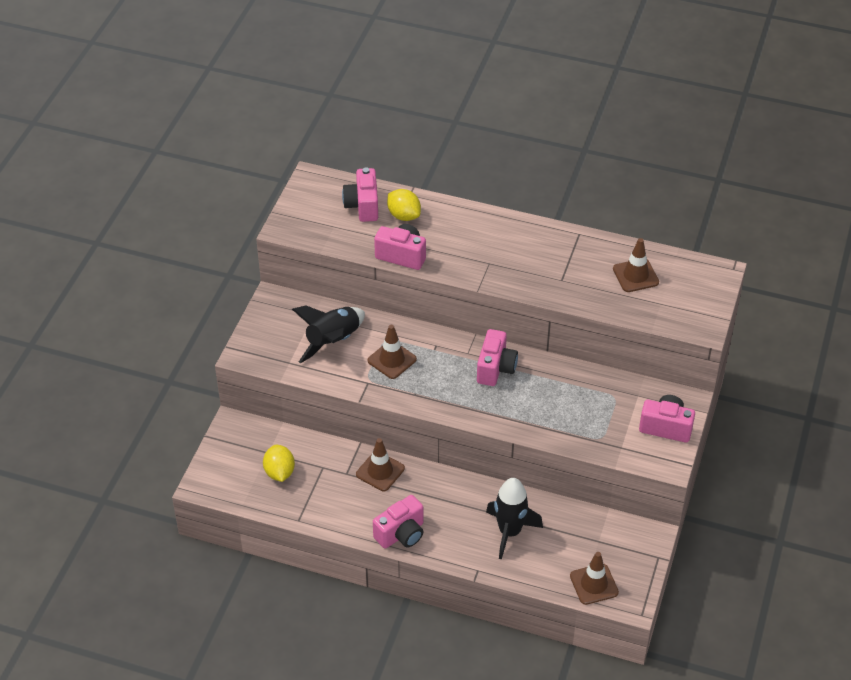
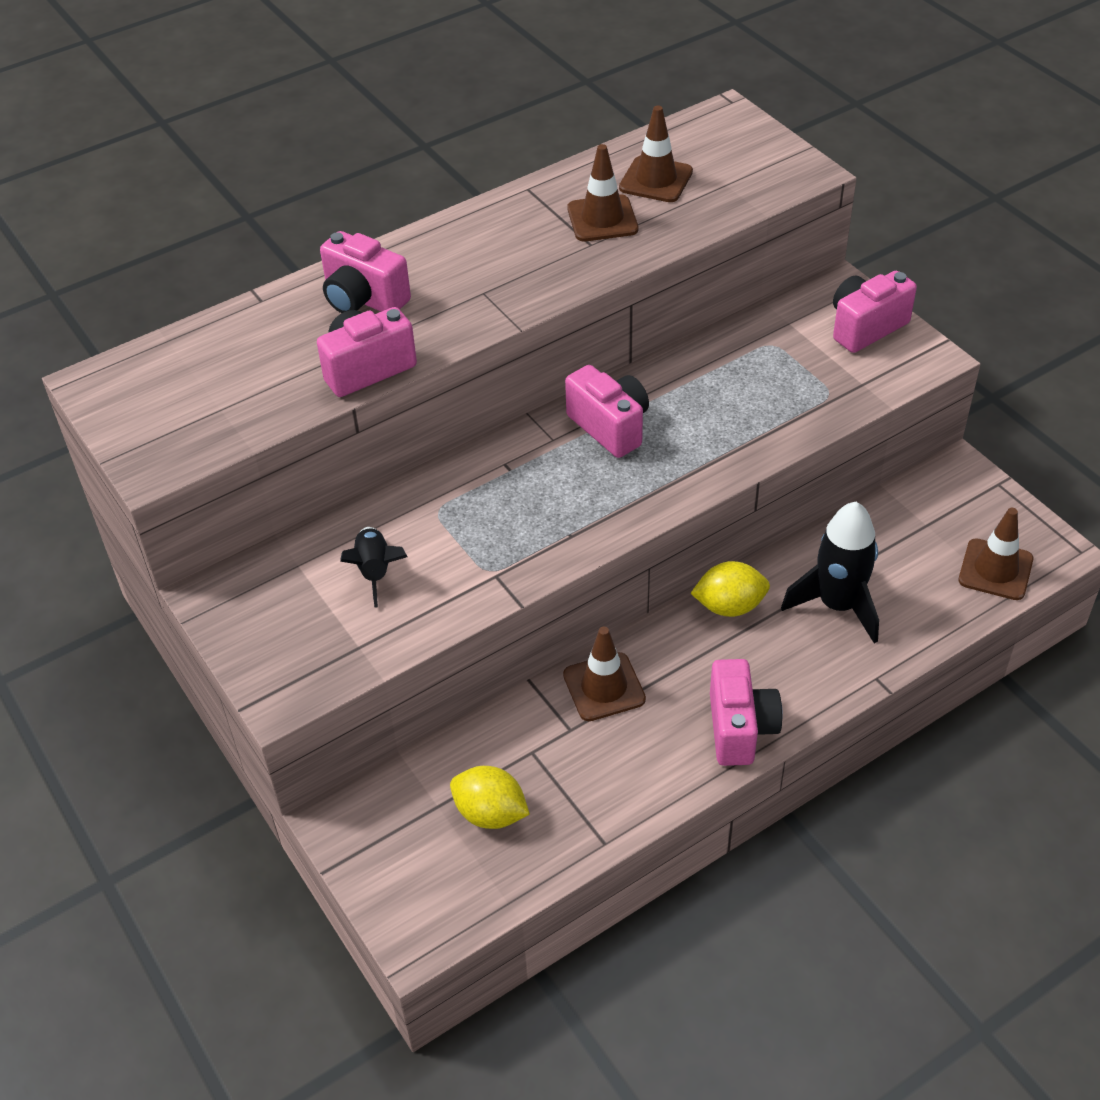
camera: 50 degrees left, 0 degrees up
black rocket [292,305,365,363] -> black rocket [340,527,407,607], size x0.60
pink camera [342,167,378,222] -> pink camera moved to [320,231,411,313]
brown traffic cone [368,325,417,379] -> brown traffic cone moved to [567,144,638,241]
yellow lemon [387,189,421,221] -> yellow lemon moved to [691,561,770,617]

